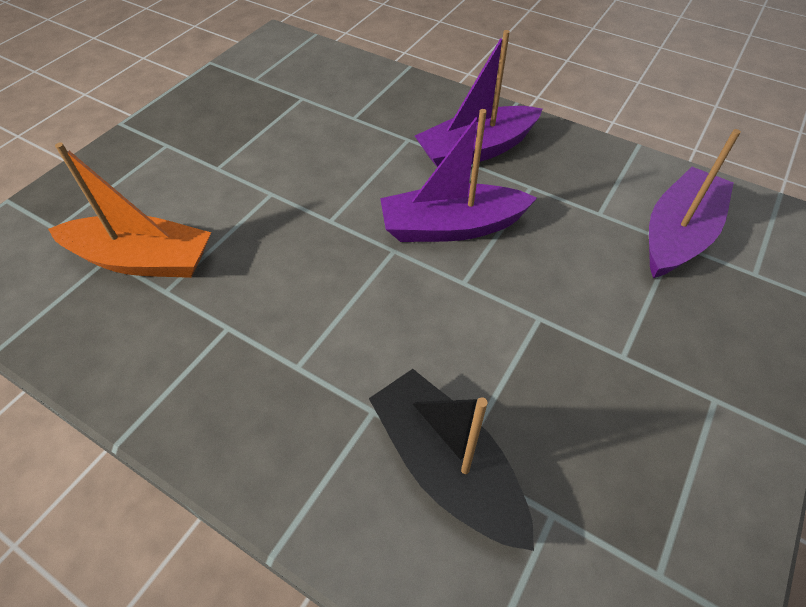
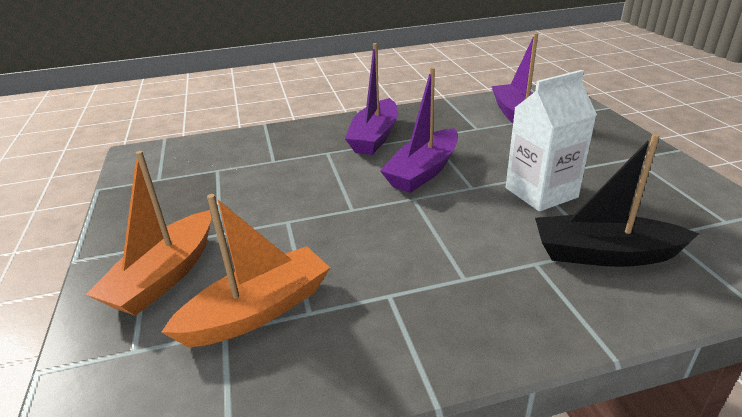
camera: 45 degrees left, 20 degrees down
none -> orange boat [85,151,211,316]
none -> white carton [506,70,597,212]

